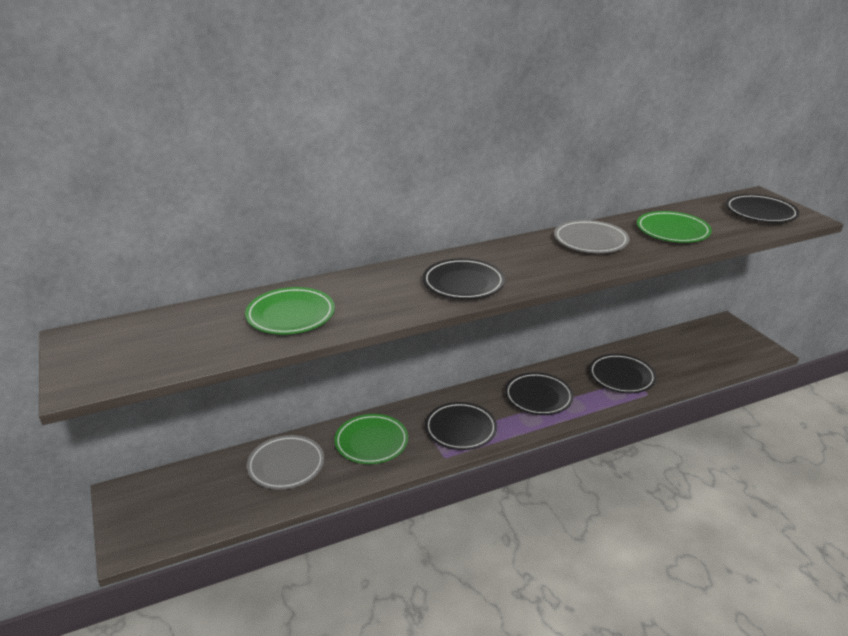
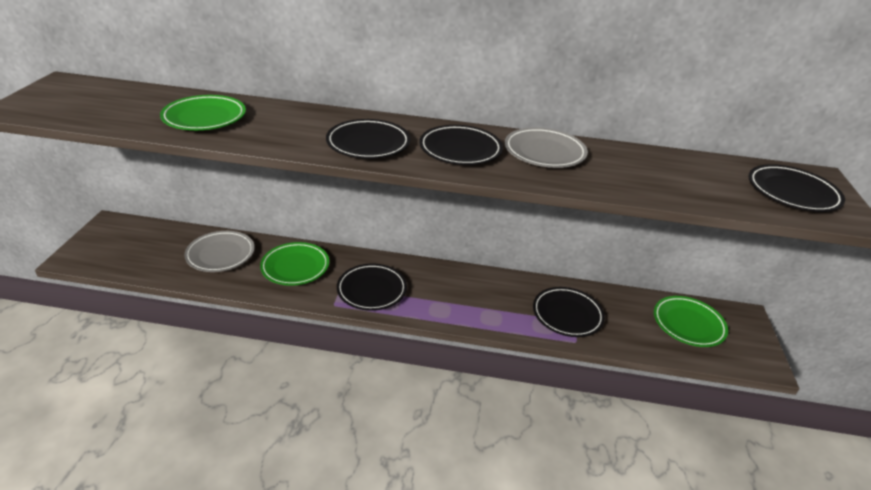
camera: 30 degrees right, 5 degrees up
black plate [505,372,574,415] -> black plate moved to [419,125,503,165]
green plate [637,211,712,243] -> green plate moved to [654,296,728,347]

